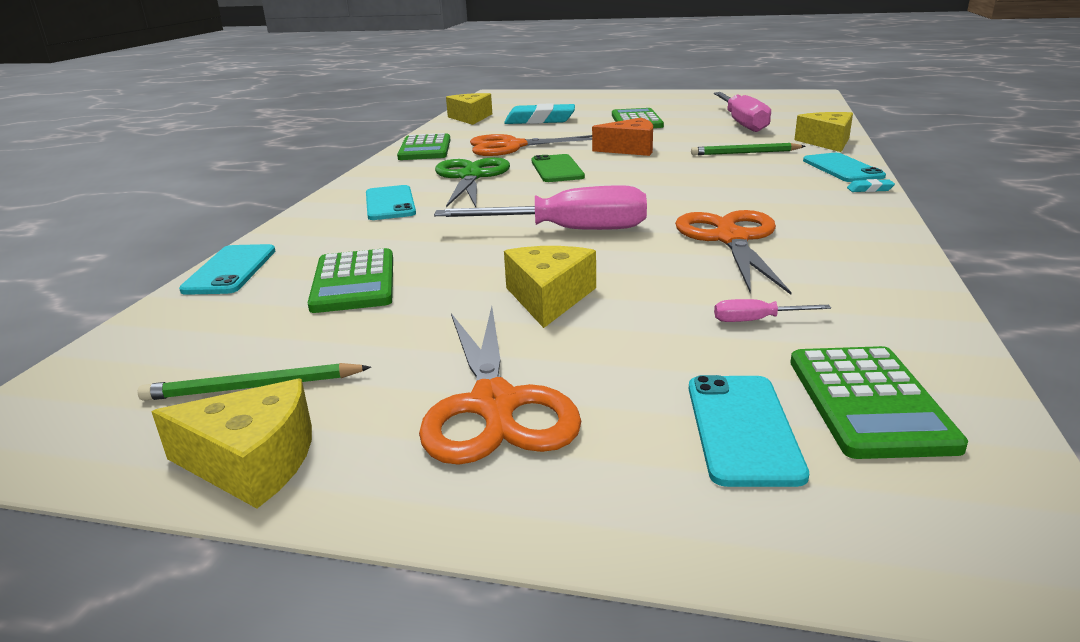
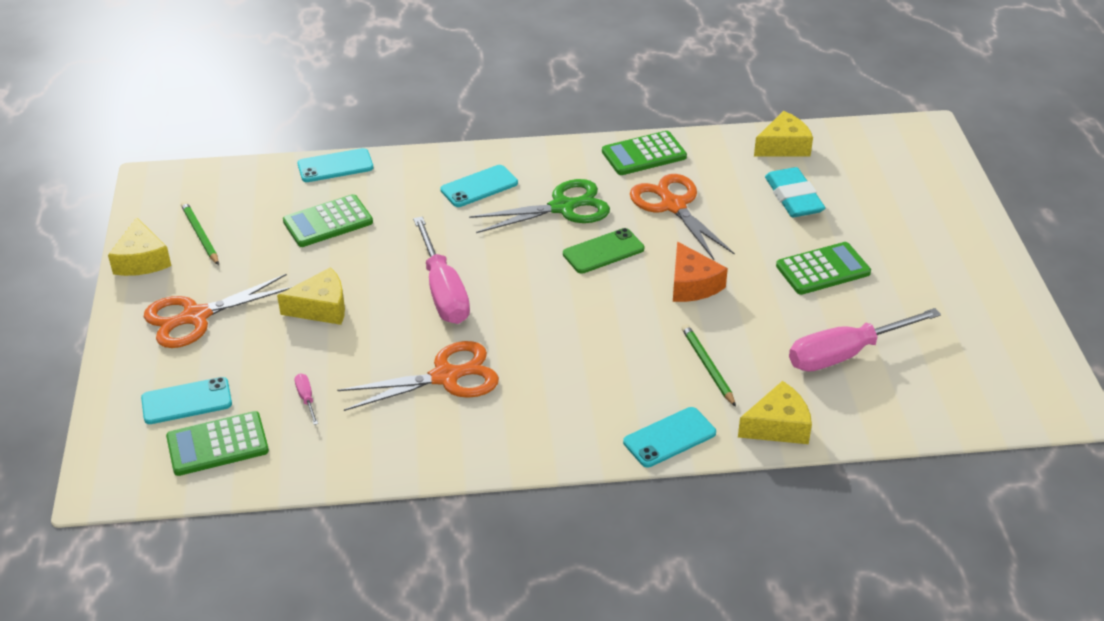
camera: 70 degrees right, 15 degrees up
turquoise eraser [847,179,895,192] -> none

